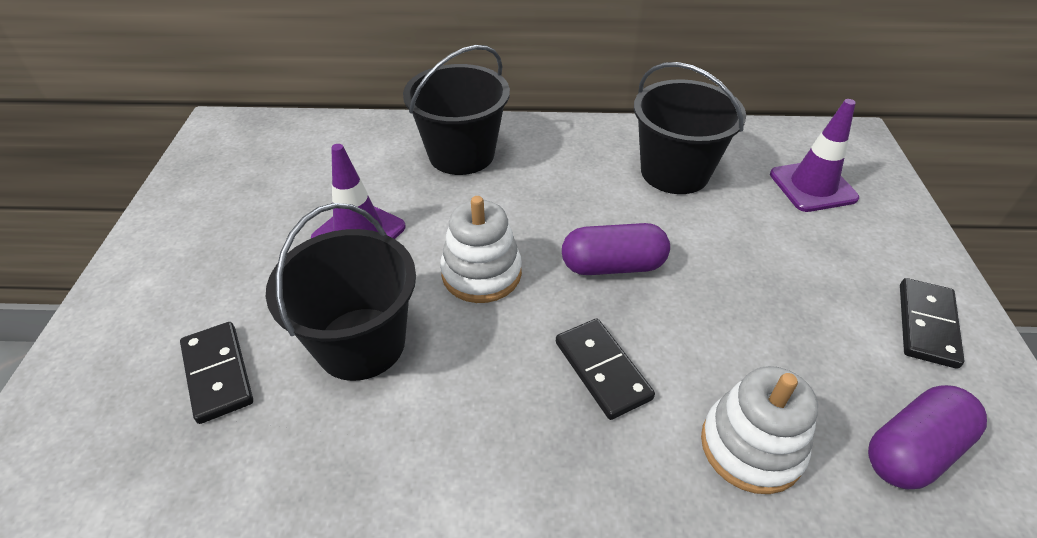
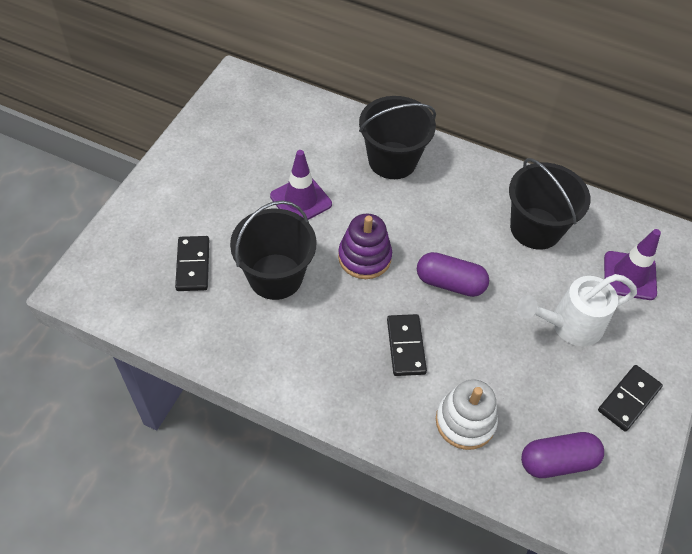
camera: 20 degrees right, 10 degrees up
white stacking toy [440,196,522,303] -> purple stacking toy [338,214,392,279]
none -> white watering can [517,274,637,346]

